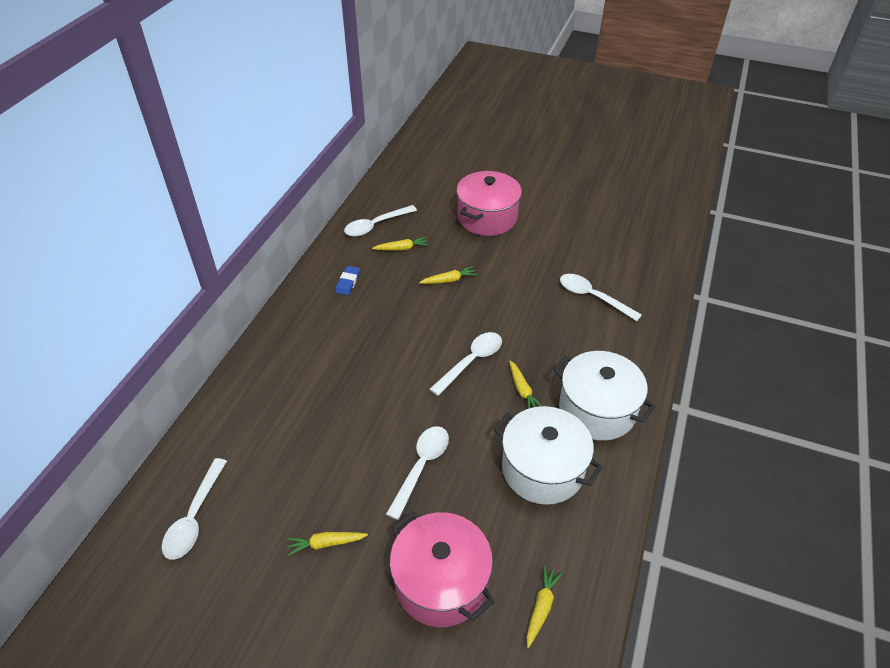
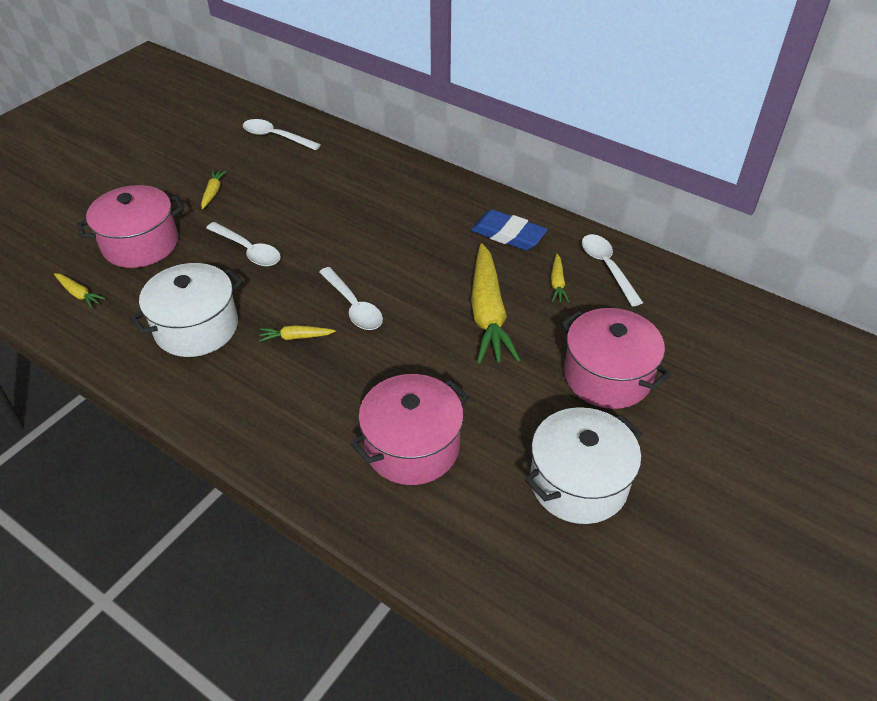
camera: 105 degrees right, 0 degrees up
blue eraser [336,266,360,295] -> blue eraser [471,210,548,250], size x1.82
yellow carrot [419,266,477,284] -> yellow carrot [471,244,520,364], size x2.28
white pot [553,351,656,441] -> white pot moved to [525,407,642,524]
white spoon [560,274,642,321] -> pink pot [350,374,469,485]

